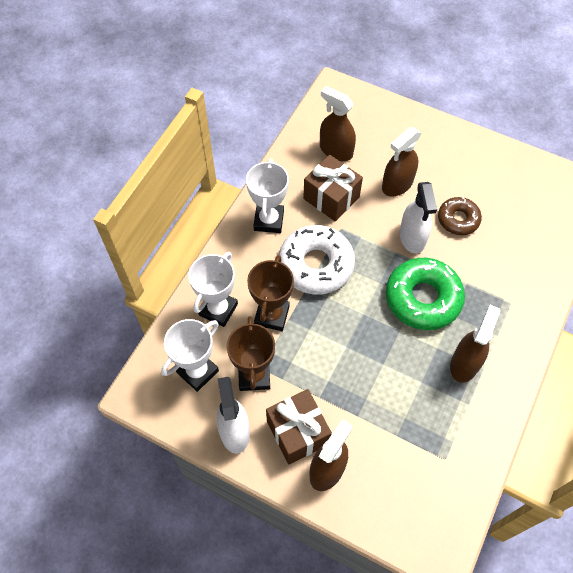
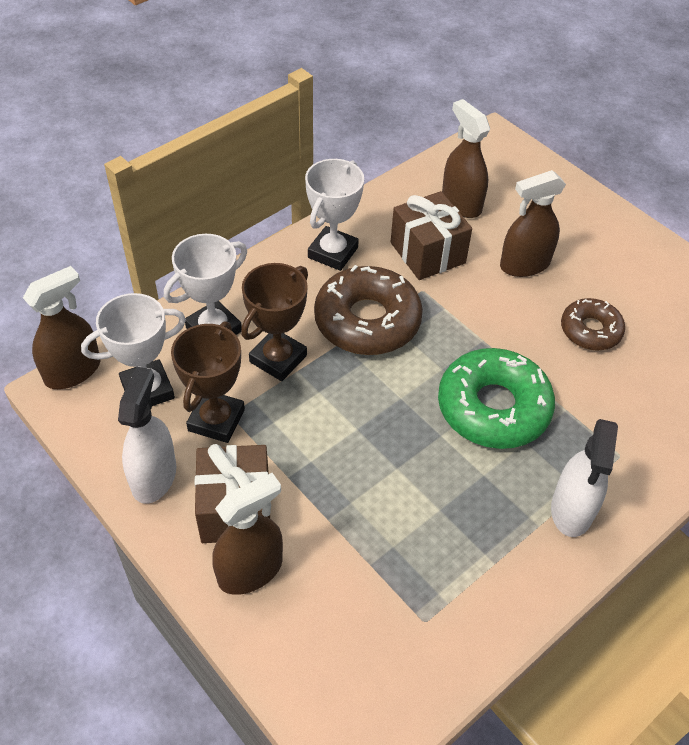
camera: 20 degrees right, 10 degrees down
white donut [279,225,355,295] -> brown donut [314,265,423,355]
white spray bottle [400,182,437,254] -> white spray bottle moved to [551,419,618,537]
brown spray bottle [450,305,500,383] -> brown spray bottle moved to [23,266,101,389]

